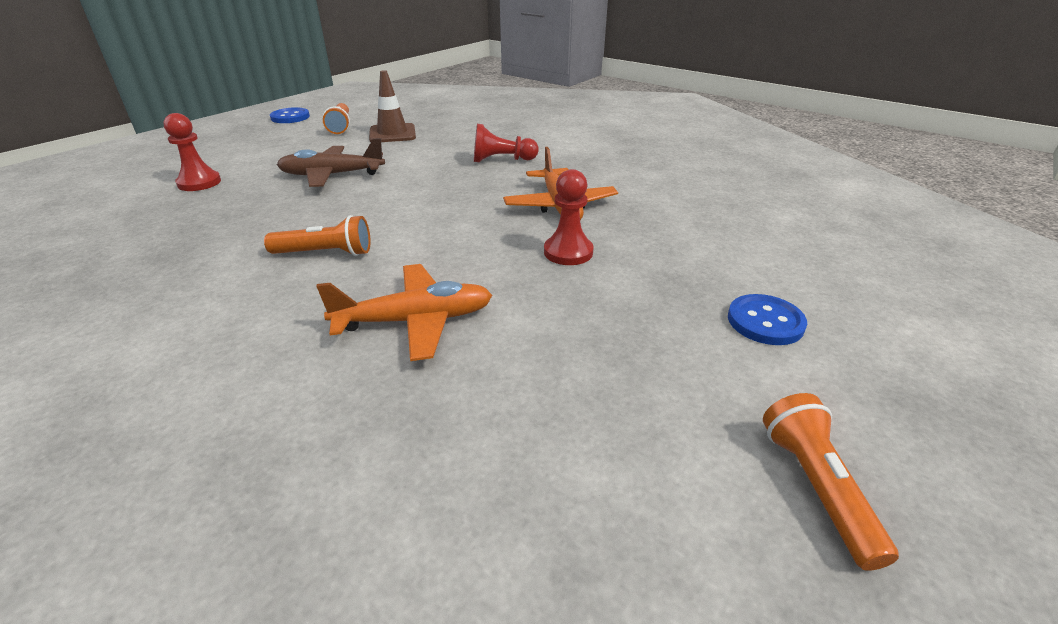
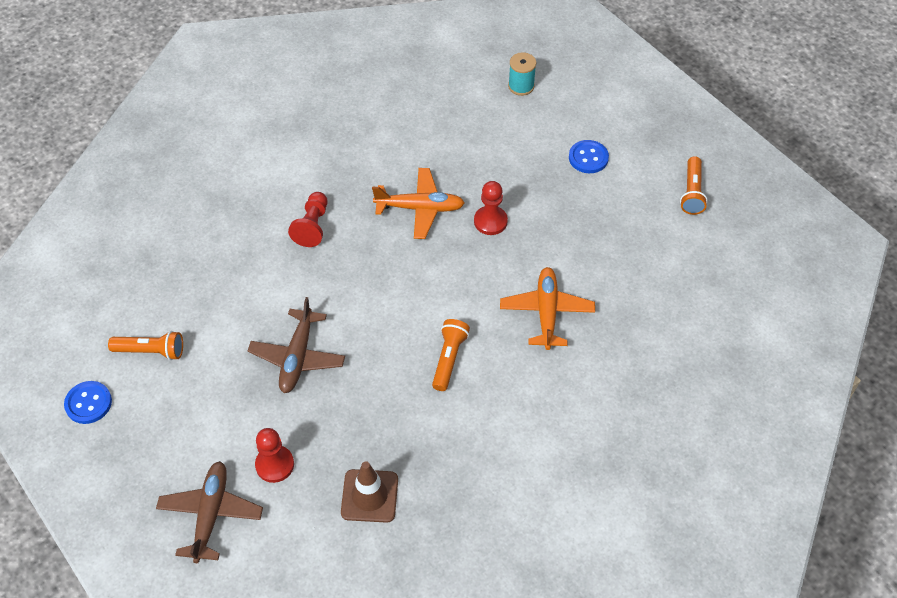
camera: 75 degrees left, 20 degrees up
brown traffic cone [369,70,416,142] -> brown traffic cone moved to [341,461,398,523]
orange flashlight [763,393,899,571] -> orange flashlight turned 90 degrees counterclockwise [680,156,708,215]
none -> brown plane [156,461,263,563]
none -> turquoise spool [508,52,536,96]

